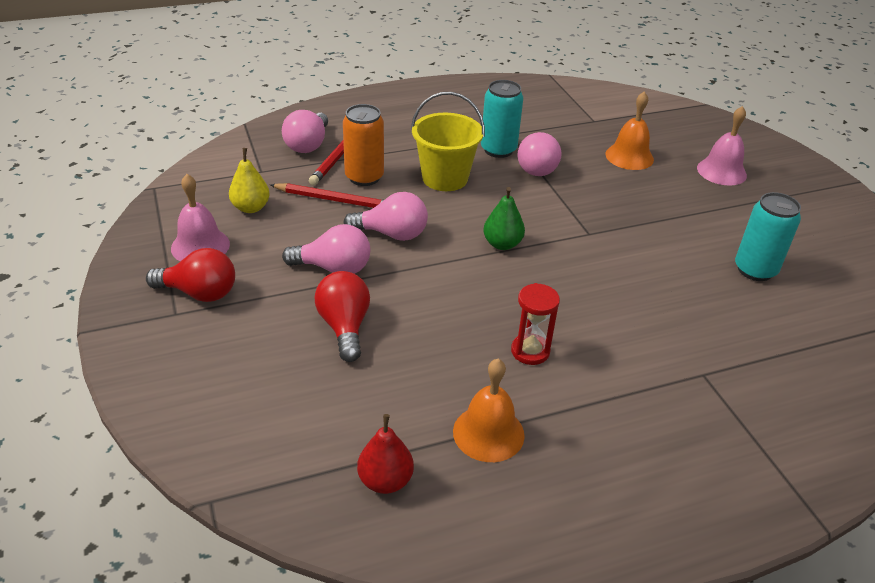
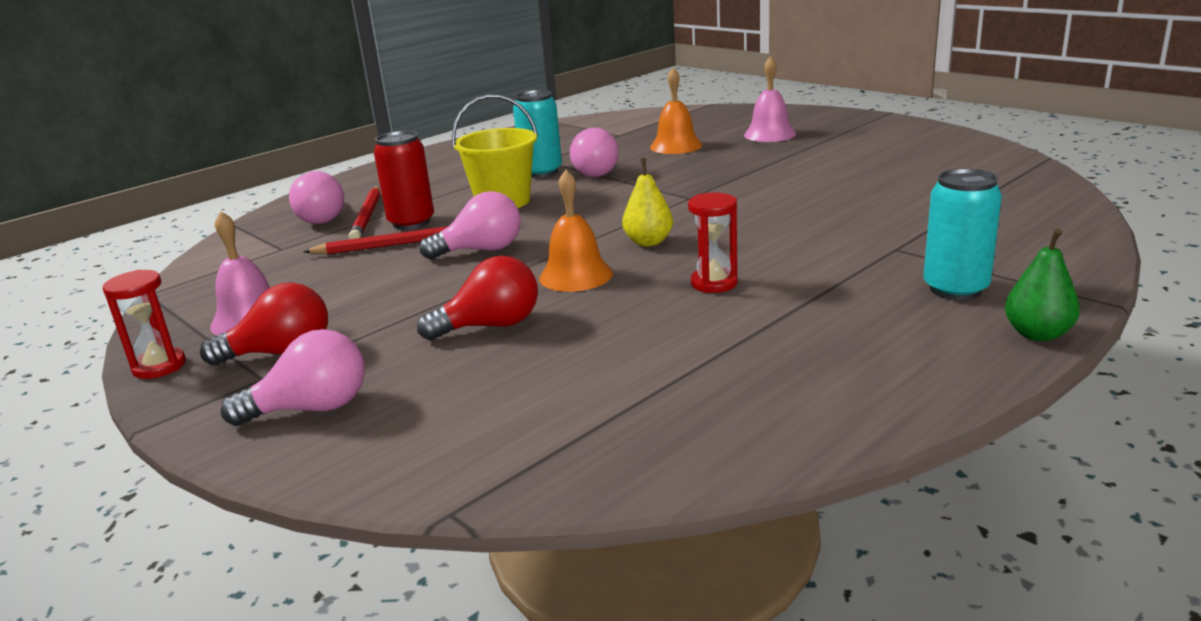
camera: 20 degrees left, 15 degrees down
yellow pear [229,148,270,213] -> yellow pear moved to [622,158,673,246]
pink light bulb [282,224,370,274] -> pink light bulb moved to [221,329,365,426]
red light bulb [315,271,370,362] -> red light bulb turned 105 degrees clockwise [417,256,538,341]
orange can [343,104,384,186] -> red can [374,131,434,230]
red pear [357,414,414,494] -> none
orange bell [453,359,525,462] -> orange bell moved to [539,170,613,292]
green pear [483,187,525,250] -> green pear moved to [1005,228,1080,341]
turquoise can [735,192,801,281] -> turquoise can moved to [923,169,1002,300]
none -> red hourglass [102,270,186,379]

